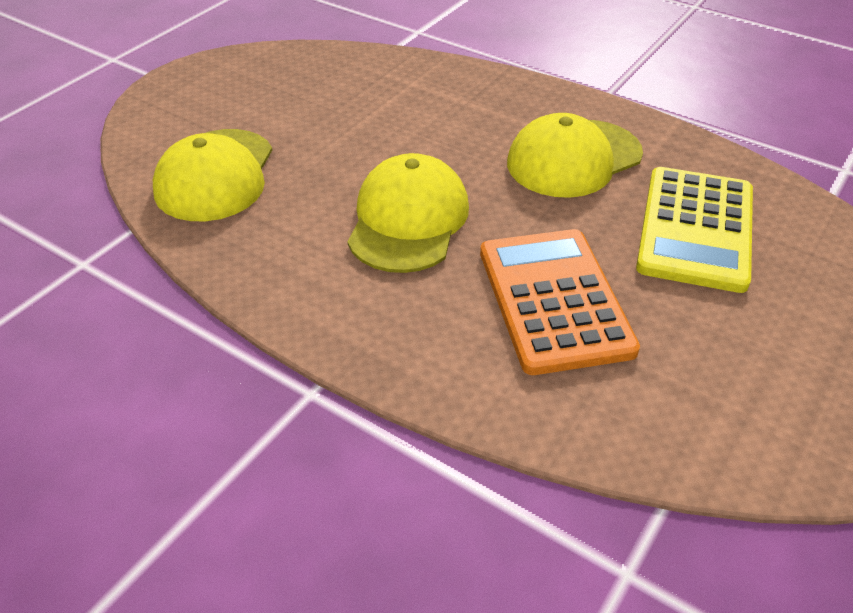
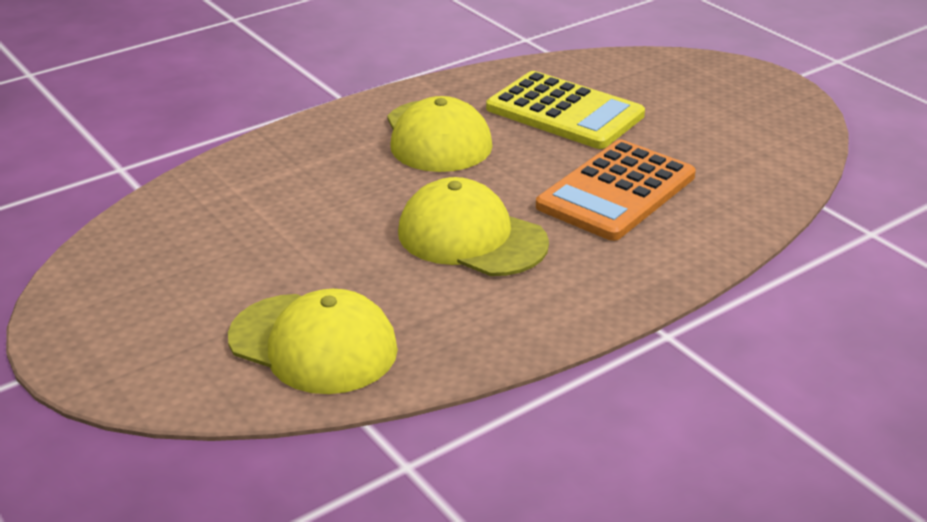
camera: 70 degrees left, 10 degrees down
orange calculator [480,229,640,375] -> orange calculator turned 60 degrees counterclockwise [536,140,696,241]

